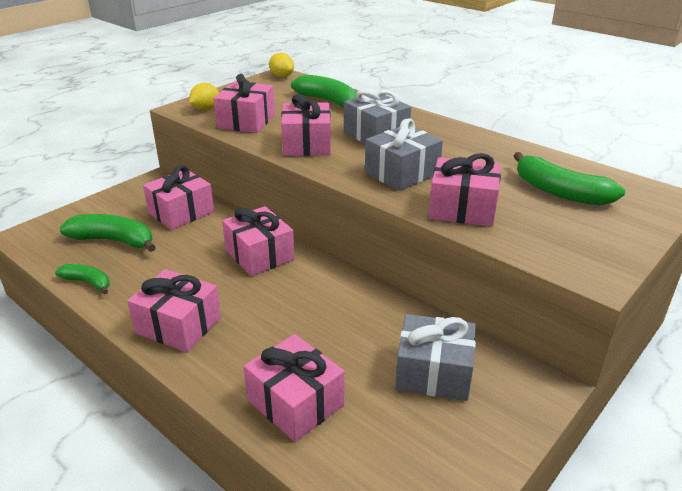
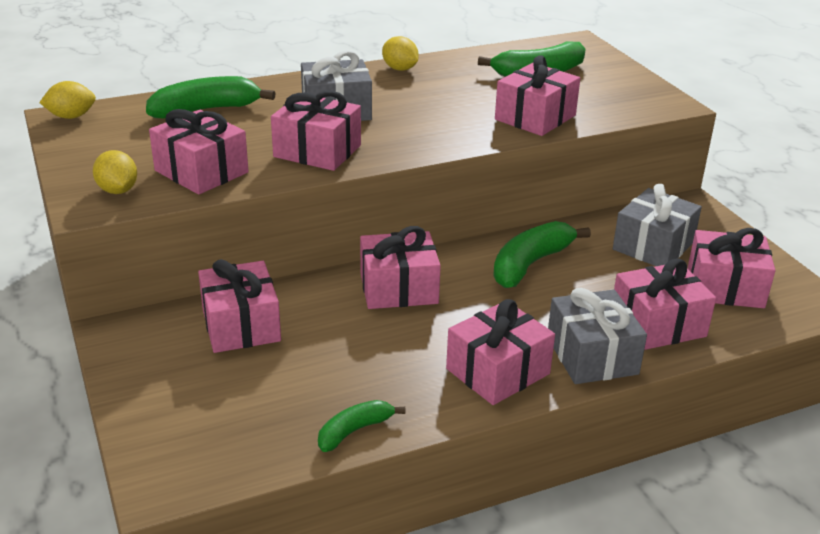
camera: 65 degrees left, 0 degrees up
green banana [60,214,156,252] -> green banana moved to [493,221,591,288]
grey gift [365,118,443,191] -> grey gift moved to [548,288,647,384]
none -> yellow lemon [382,36,419,71]
none -> pink gift [688,228,776,308]

